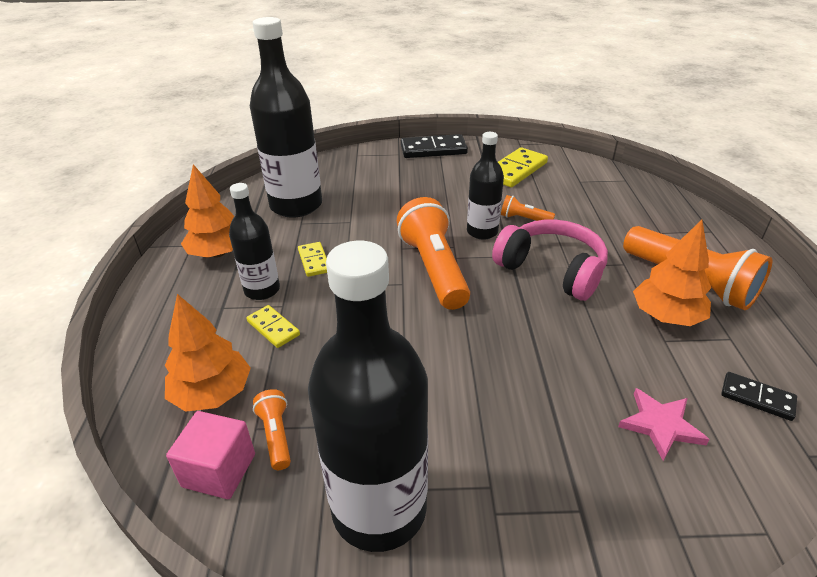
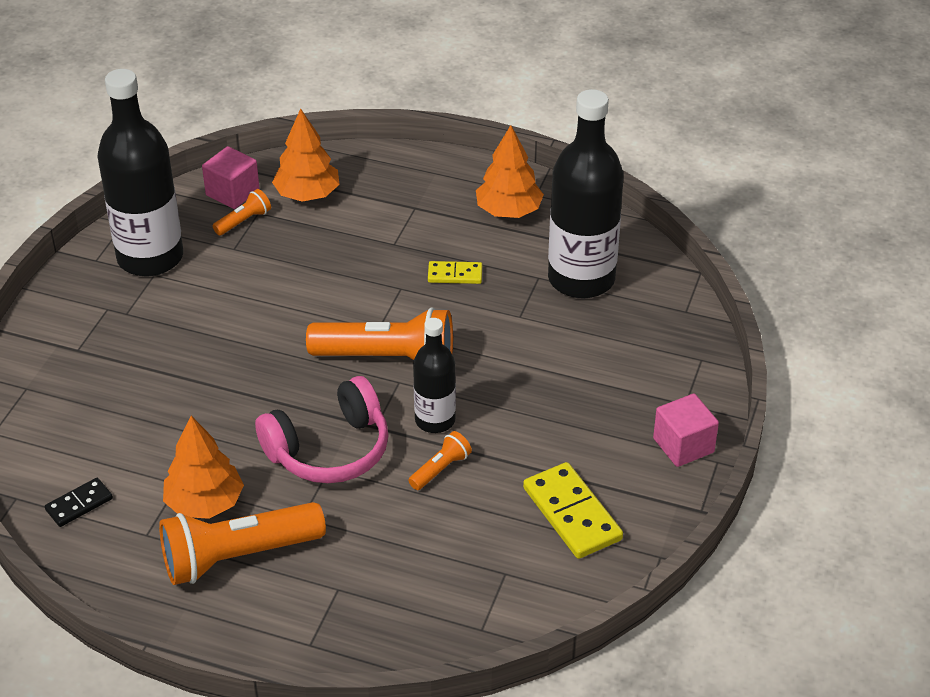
camera: 110 degrees right, 5 degrees up
black bottle [229,183,280,300] -> none
yellow domino [246,305,300,348] -> none
orange flashlight [253,389,291,470] -> orange flashlight turned 45 degrees counterclockwise [213,189,271,235]
black domino [401,134,468,158] -> pink cube [653,393,719,467]
pink star [618,388,710,461] -> none

